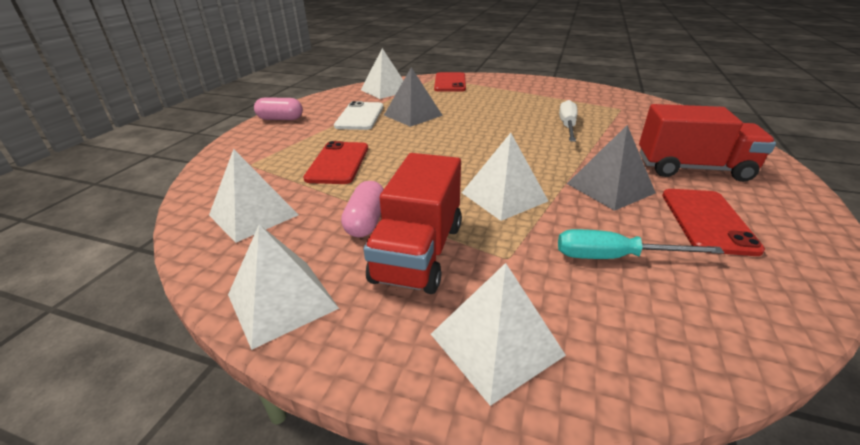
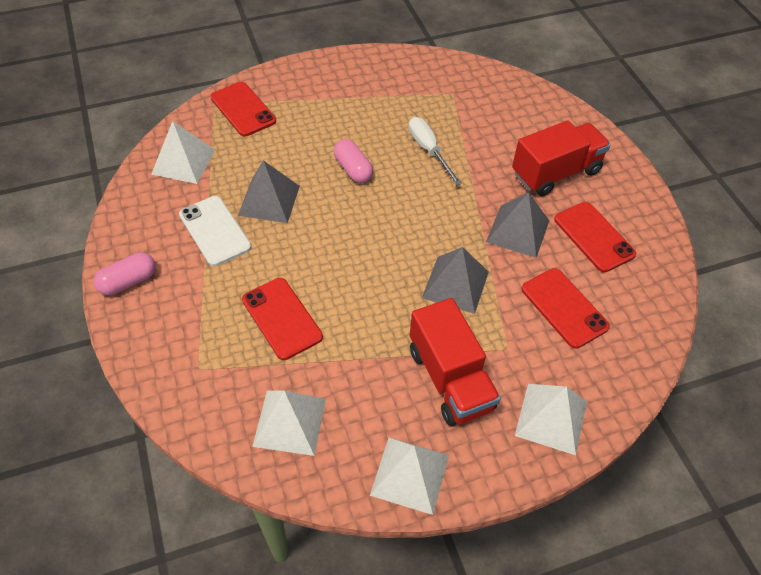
camera: 40 degrees left, 20 degrees up
pink capsule [341,181,384,238] -> pink capsule moved to [334,139,373,183]
white pyramid [462,133,548,221] -> grey pyramid [422,247,489,314]
turquoise screwdriver [558,229,724,259] -> red phone [522,268,610,349]

